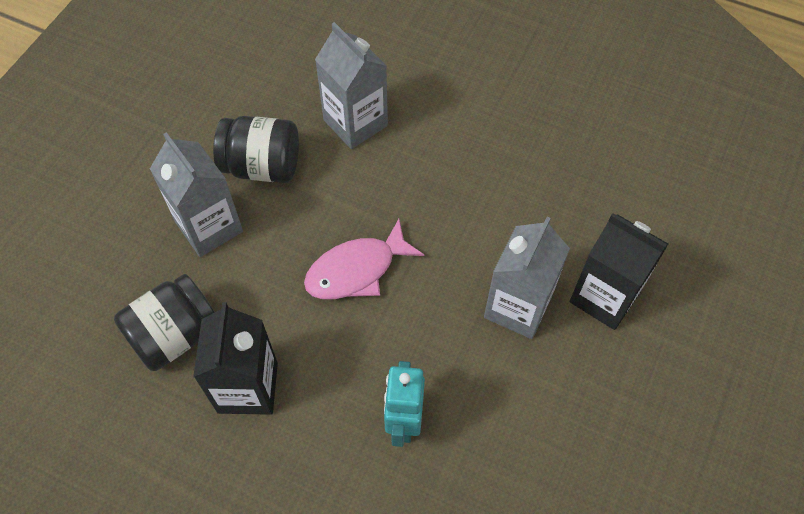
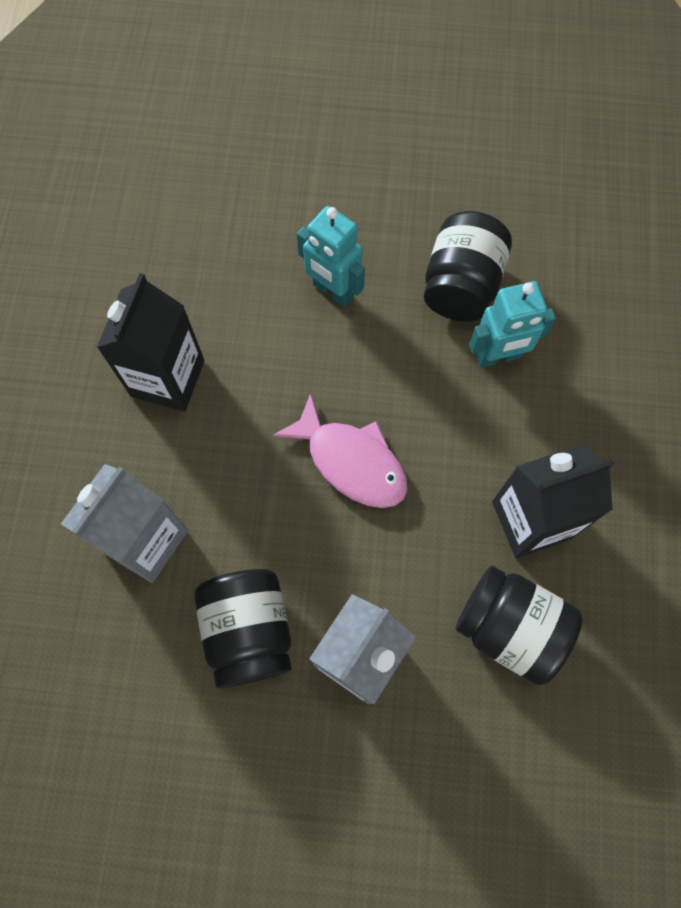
camera: 110 degrees left, 10 degrees up
grey carton [484,217,570,339] -> turquoise robot [297,206,365,307]
black carton [570,213,668,330] -> black carton moved to [97,273,205,411]
none -> black jar [424,211,512,322]

